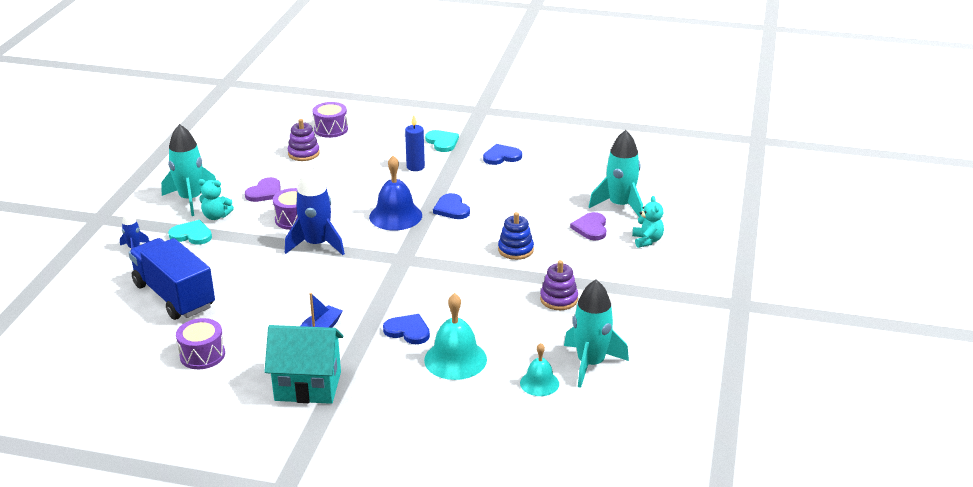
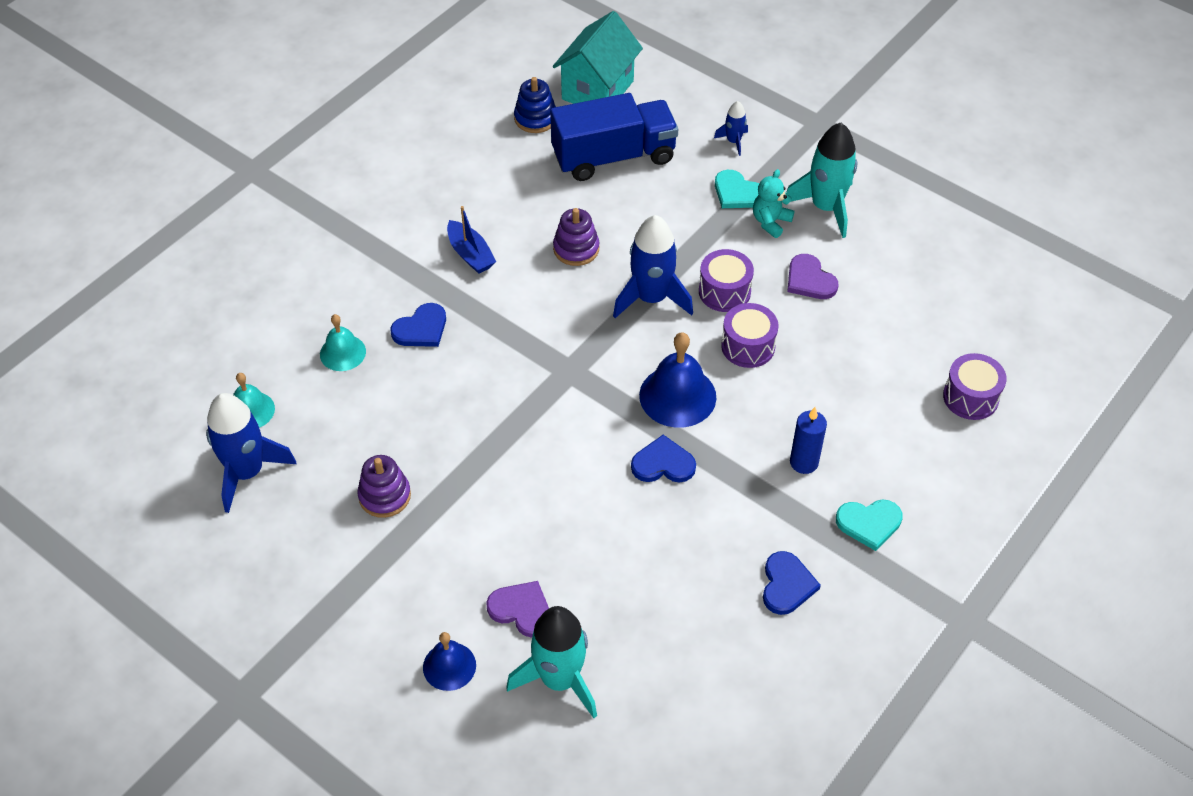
camera: 115 degrees right, 20 degrees up
turquoise heart [168,220,212,245] -> turquoise heart turned 90 degrees clockwise [715,170,759,208]
purple drum [176,318,225,369] -> purple drum moved to [721,303,778,368]
turquoise house [264,325,344,404] -> turquoise house moved to [553,11,643,104]
purple stacking toy [288,119,320,161] -> purple stacking toy moved to [553,208,599,266]
turquoise bell [424,293,487,380] -> turquoise bell [320,314,366,371], size x0.61
blue stacking toy [498,212,534,260] -> blue stacking toy moved to [514,77,556,133]
turquoise rocket [564,280,629,388] -> blue rocket [206,393,296,513]
turquoise teddy bear [632,196,664,248] -> blue bell [423,632,476,691]

